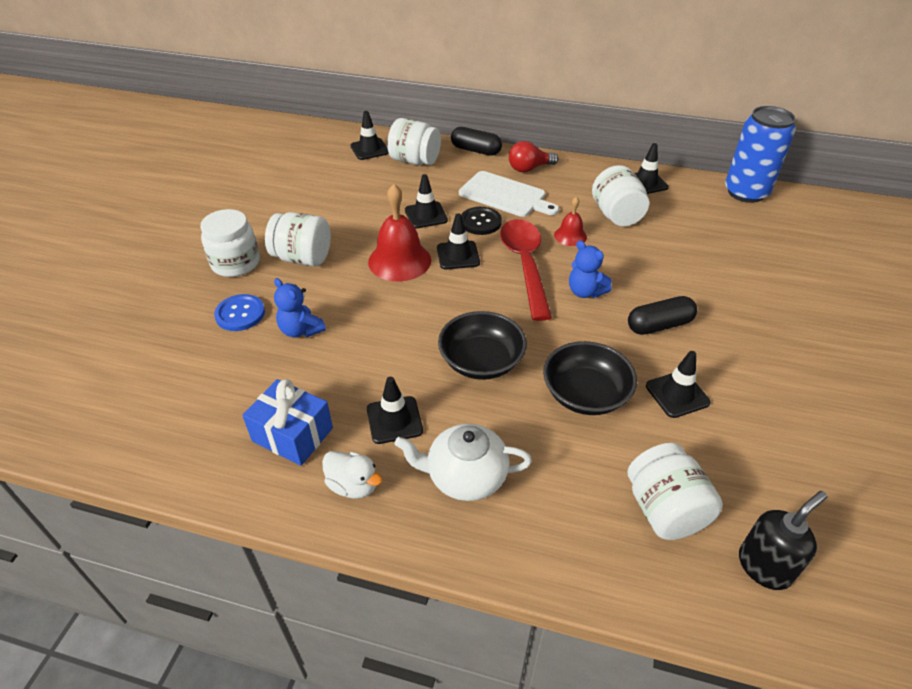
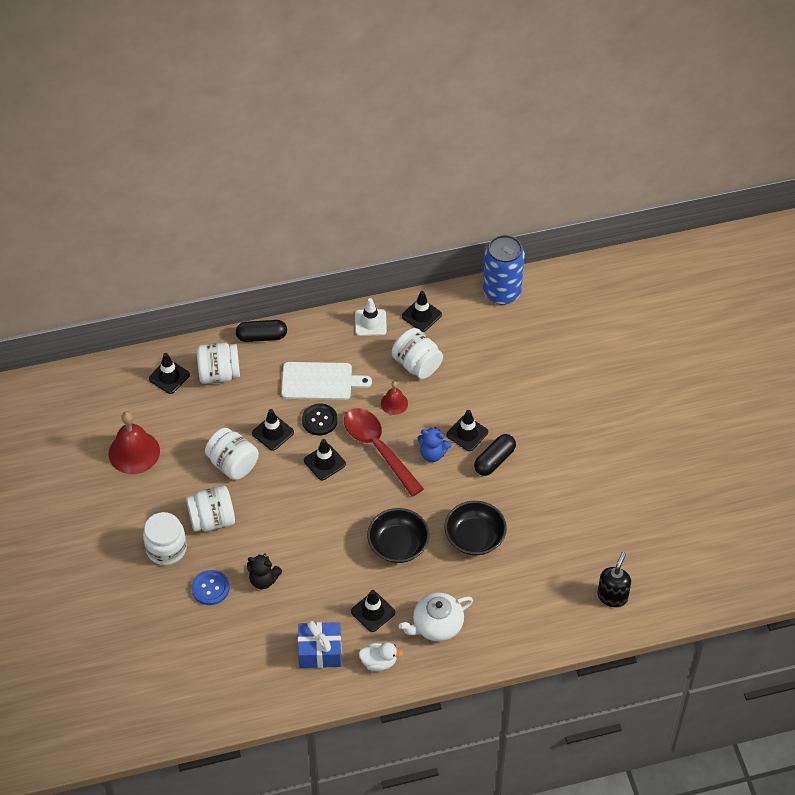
camera: 30 degrees left, 10 degrees up
blue teddy bear [274,278,326,338] -> black teddy bear [247,553,282,590]
red bell [368,184,431,282] -> red bell moved to [109,411,160,474]
red light bulb [509,141,558,173] -> none
white jar [627,443,723,540] -> white jar moved to [205,428,259,480]
black traffic cone [646,351,711,418] -> black traffic cone moved to [447,410,488,451]
none -> white traffic cone [355,298,387,336]

